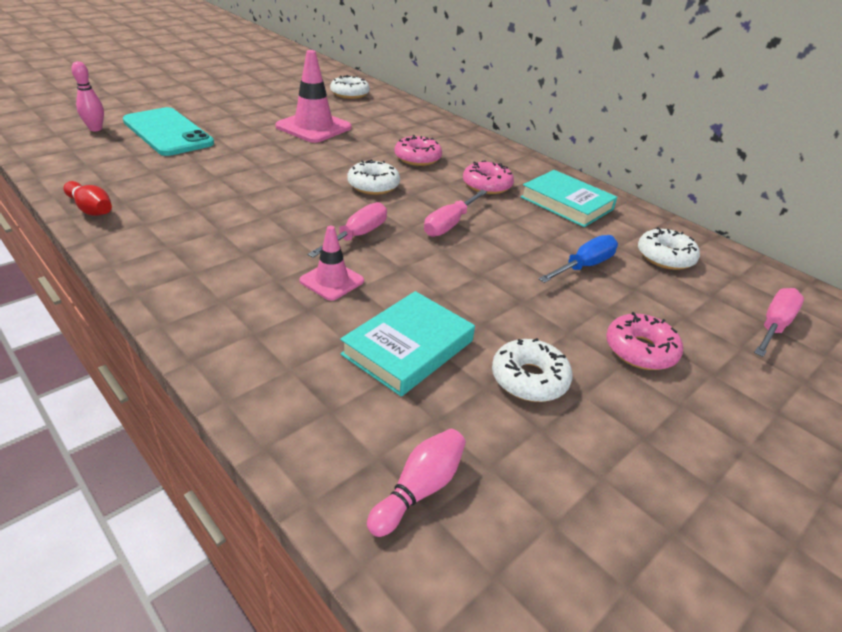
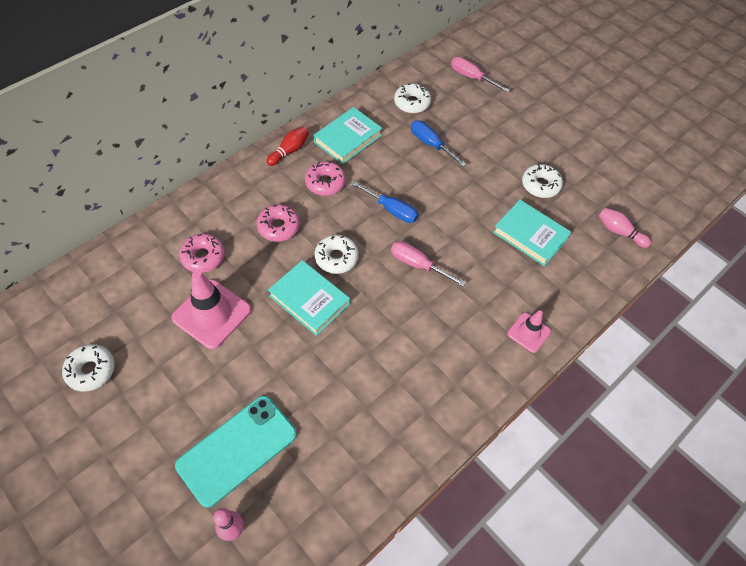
camera: 90 degrees left, 20 degrees up
red bowling pin [63,181,112,216] -> red bowling pin moved to [266,127,309,166]
pink traffic cone [299,226,364,301] -> pink traffic cone moved to [507,310,551,353]
white donut [330,75,370,99] -> white donut moved to [62,344,115,392]
pink screwdriver [424,190,487,237] -> blue screwdriver [351,181,419,223]
pink donut [606,312,683,370] -> pink donut moved to [179,234,225,273]
none -> turquoise book [268,260,350,336]

